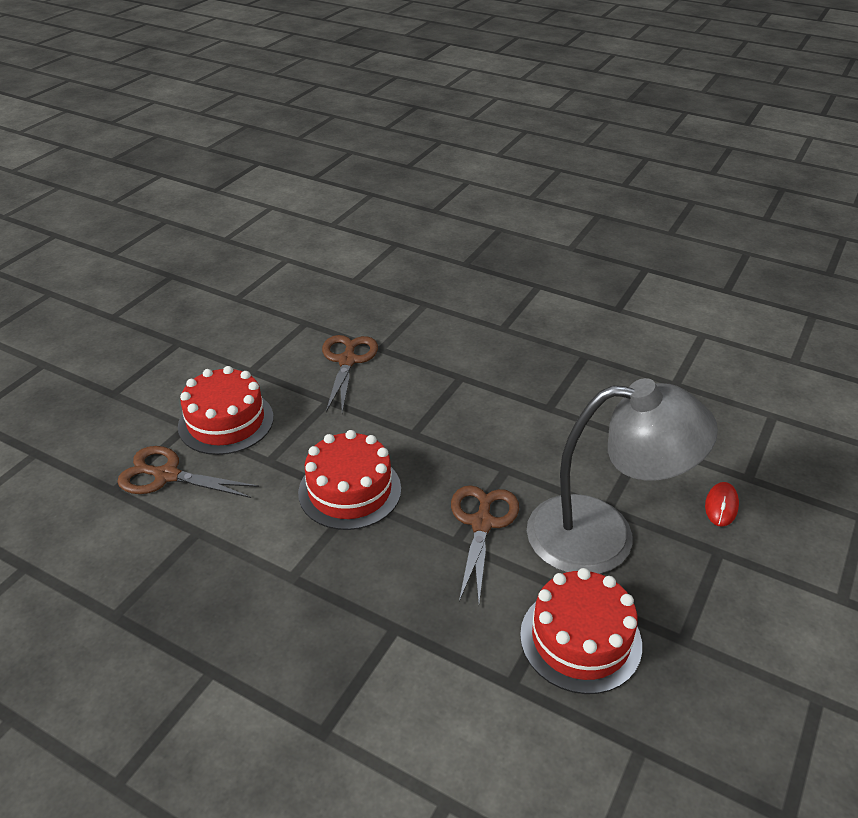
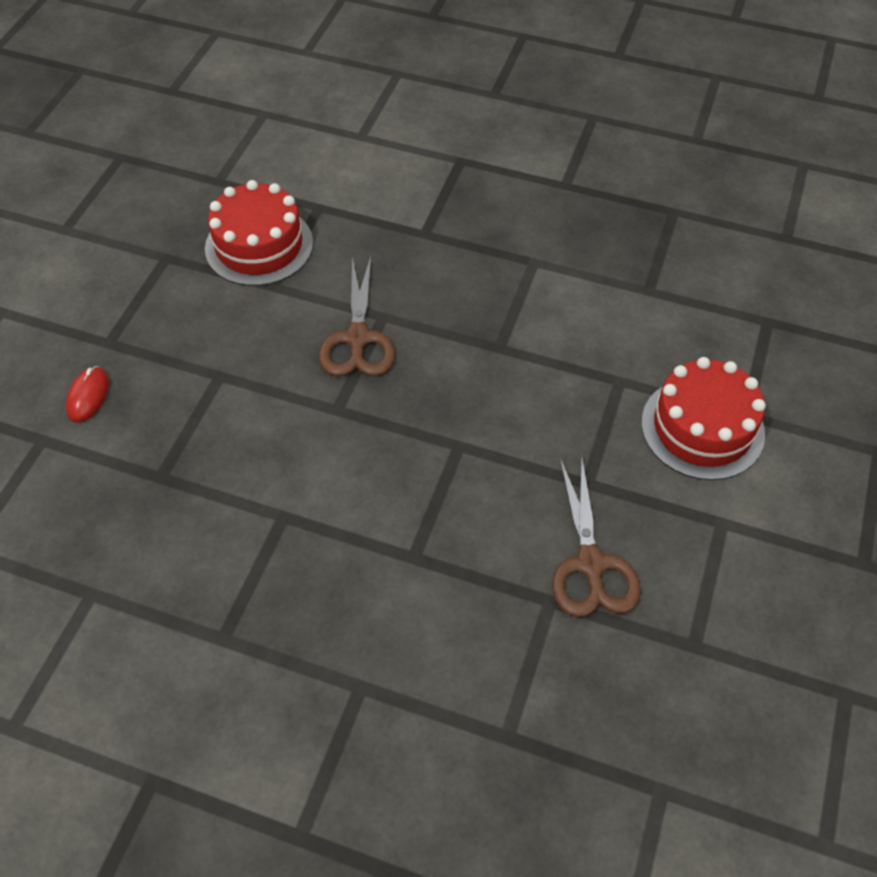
camera: 170 degrees right, 15 degrees up
brown scissors [117,446,259,498] -> none
red cake [298,430,401,530] -> none
grey lamp [527,378,718,574] -> none

